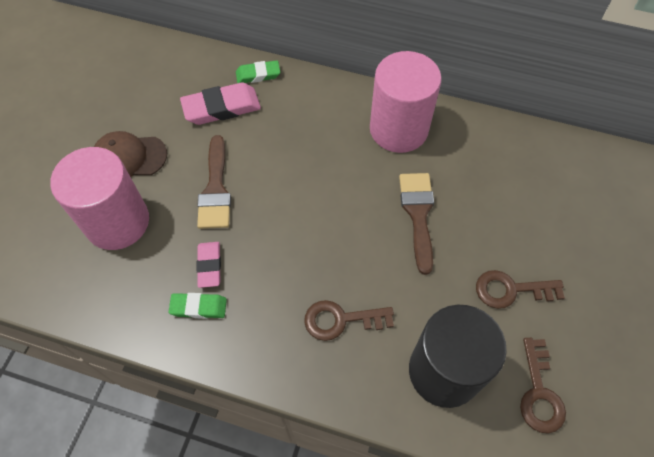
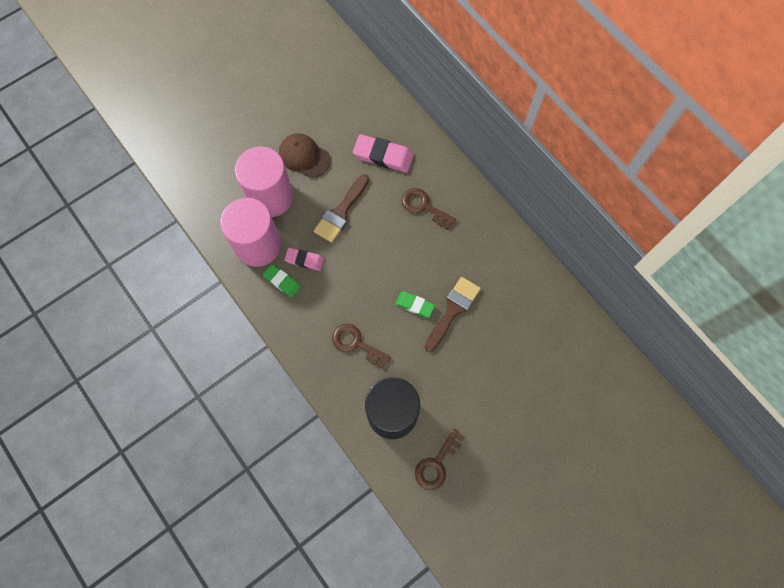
camera: 35 degrees right, 10 degrees up
pink eraser [197,242,221,288] -> pink eraser turned 75 degrees clockwise [285,248,324,271]
green eraser [236,60,280,83] -> green eraser moved to [395,291,435,318]
pink cylinder [370,51,442,153] -> pink cylinder moved to [220,198,281,267]
brown key [476,270,565,309] -> brown key moved to [402,188,456,229]

